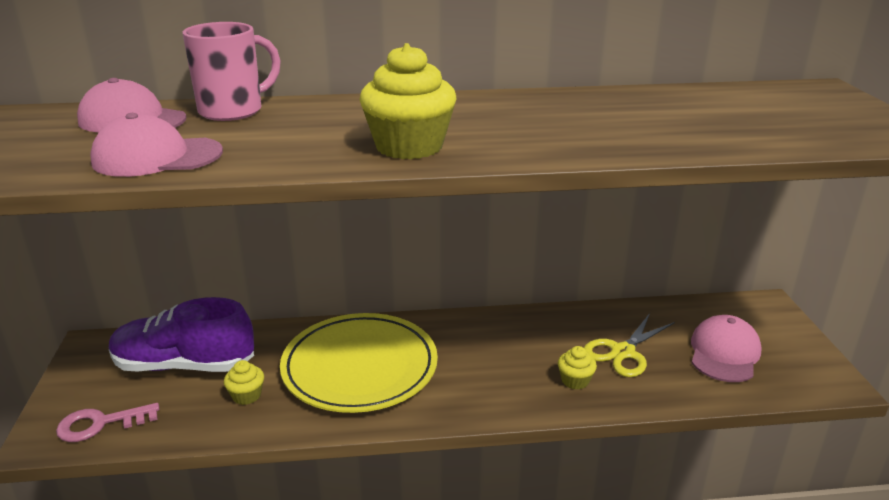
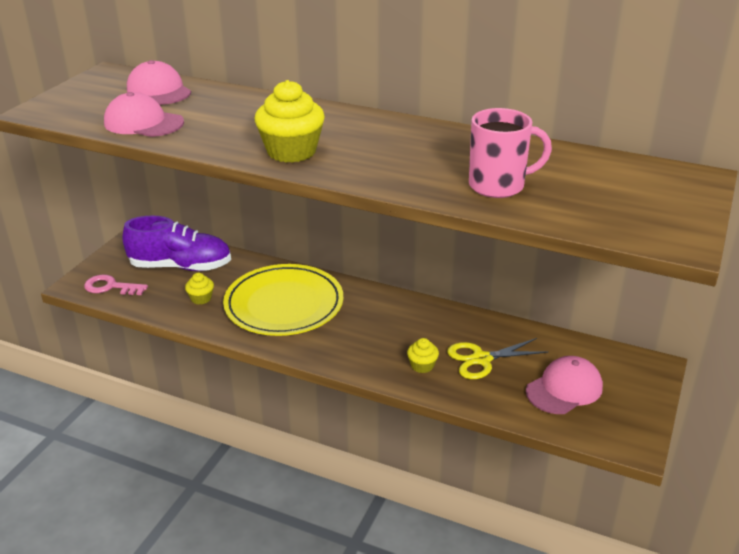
camera: 30 degrees right, 5 degrees up
purple shoe [109,297,254,372] -> purple shoe turned 150 degrees clockwise [123,216,231,271]
pink mug [182,22,281,121] -> pink mug moved to [469,108,552,198]

